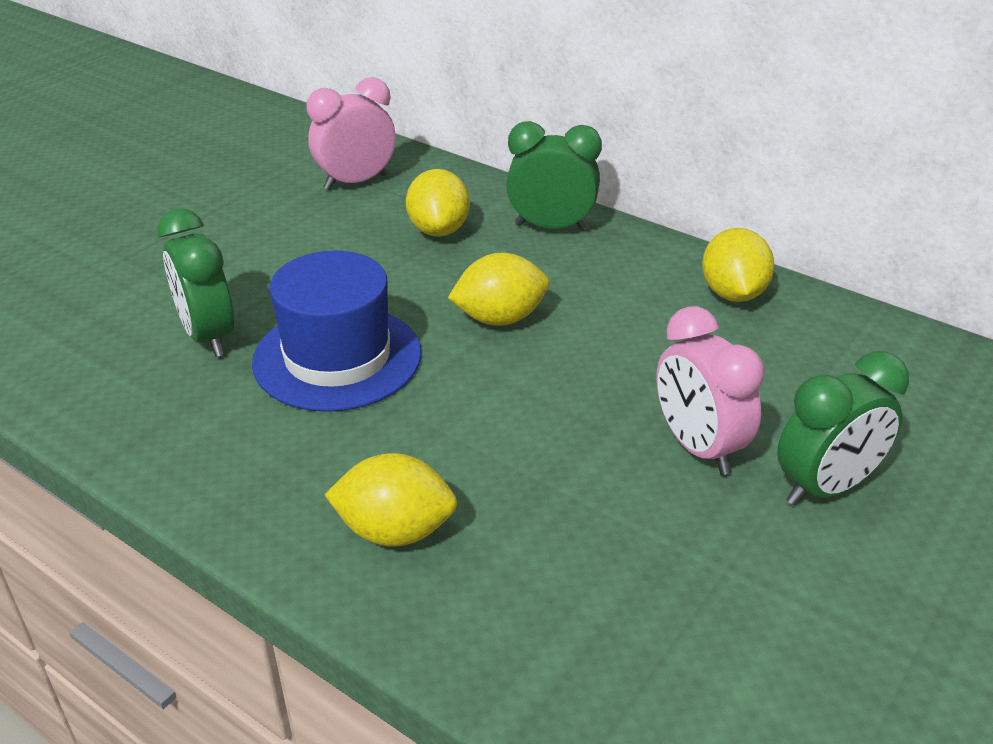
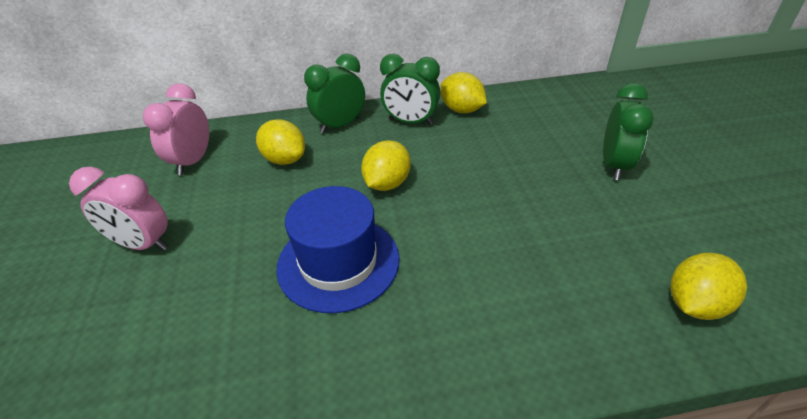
camera: 45 degrees left, 5 degrees up
green clock [157,208,234,357] -> green clock moved to [380,54,440,125]
yellow lemon [325,453,457,547] -> yellow lemon moved to [670,253,747,320]
pink clock [656,306,765,475] -> pink clock moved to [69,167,168,251]

